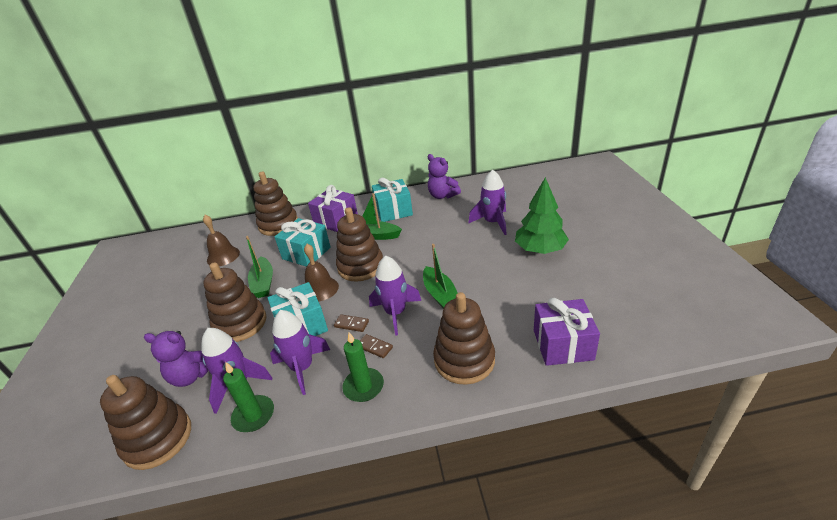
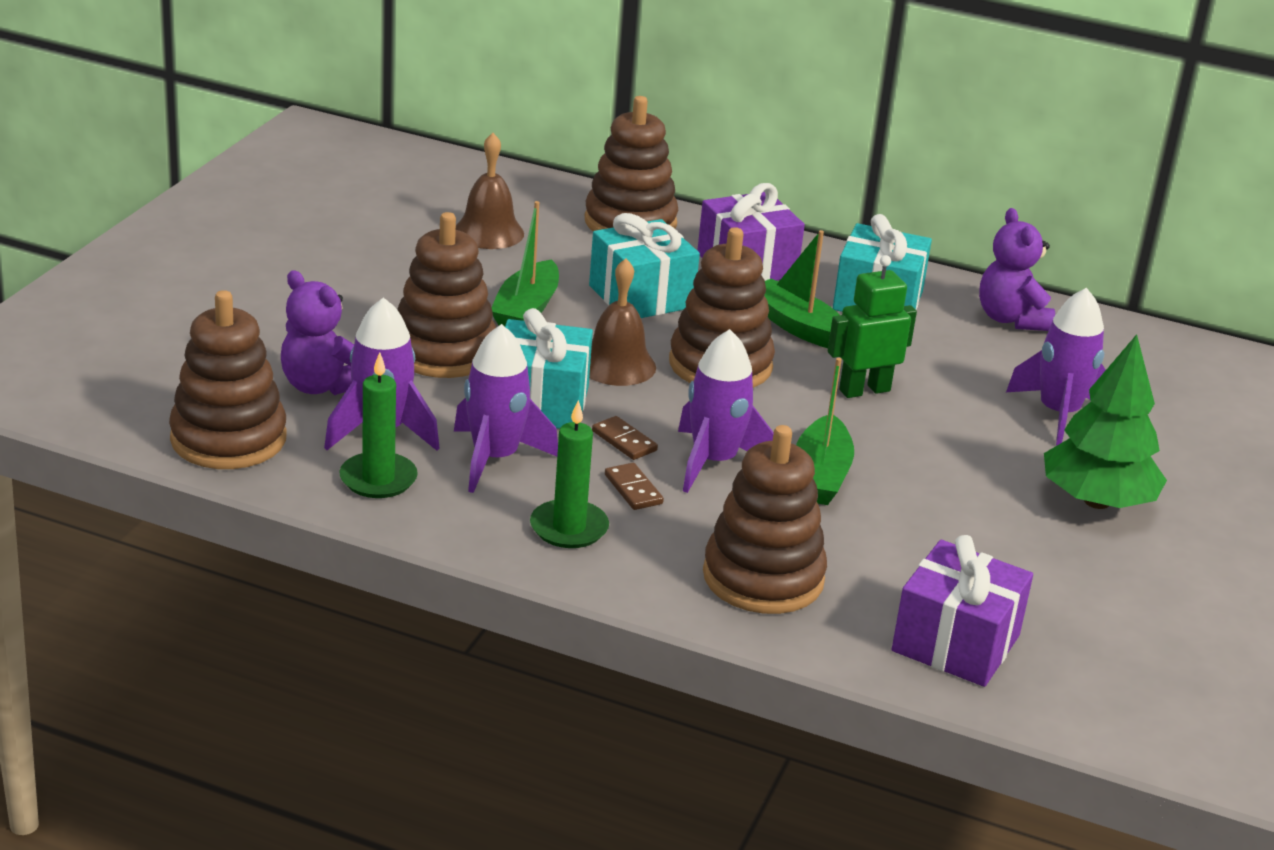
camera: 25 degrees right, 5 degrees down
none -> green robot [828,255,917,398]

